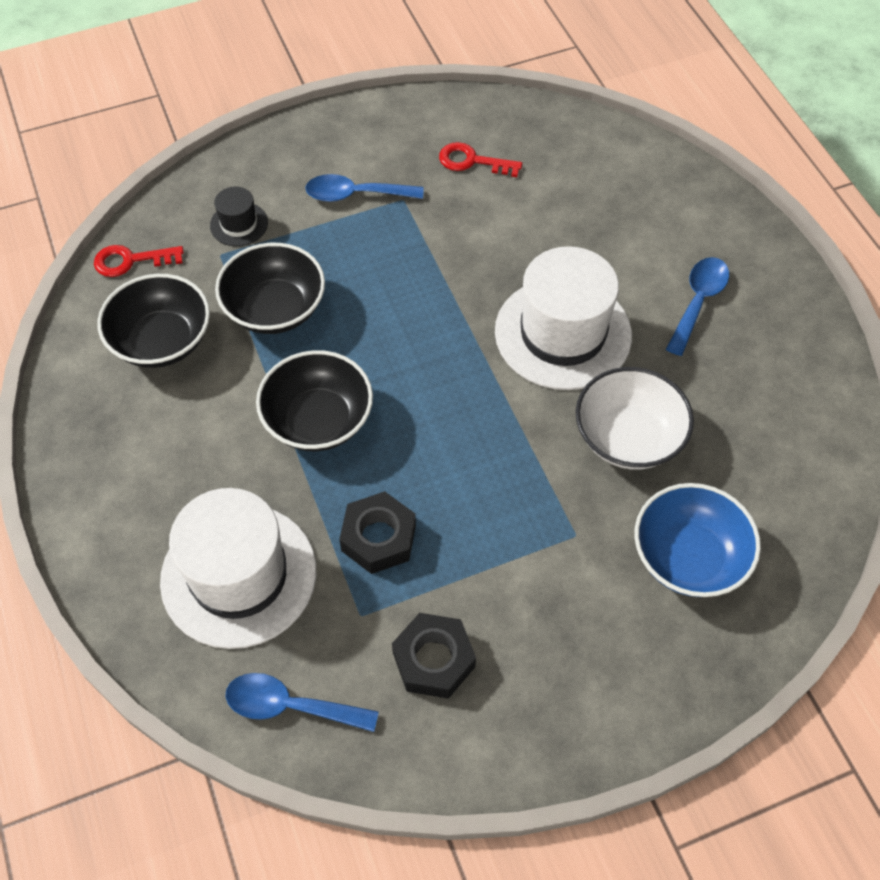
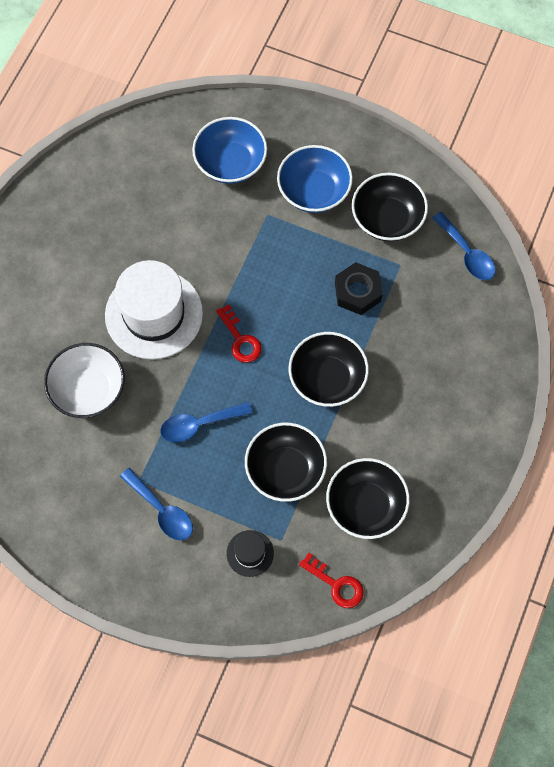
camera: 135 degrees left, 10 degrees up
white hat [160,488,316,649] -> none
black nut [392,613,476,699] -> black bowl [352,173,428,241]
red key [439,142,522,177] -> red key moved to [216,304,262,363]
white bowl [576,367,694,469] -> white bowl moved to [44,343,125,418]
blue spoon [666,257,729,356] -> blue spoon moved to [160,402,252,442]
none -> blue bowl [277,145,353,213]

